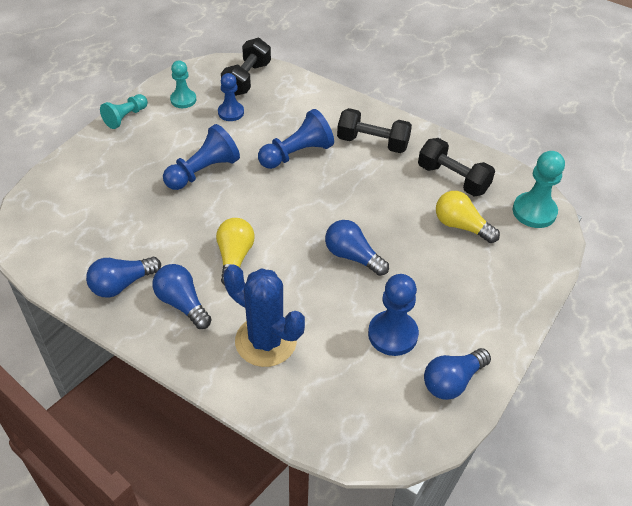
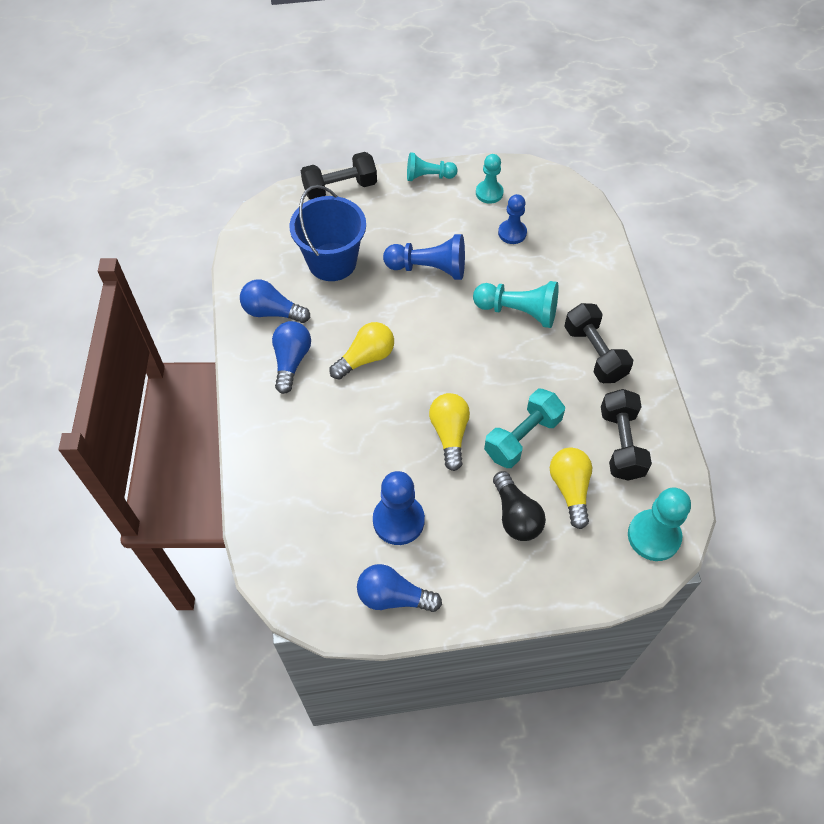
camera: 50 degrees right, 10 degrees up
black dumbbell [221,38,271,96] -> black dumbbell moved to [301,152,377,200]
blue cactus [224,265,305,367] -> none
blue pawn [258,109,334,169] -> turquoise pawn [473,281,559,328]
blue light bulb [325,220,389,276] -> yellow light bulb [429,393,470,471]
none -> blue bucket [290,185,366,281]
none -> turquoise dumbbell [484,389,565,468]
none -> black light bulb [493,471,546,541]

